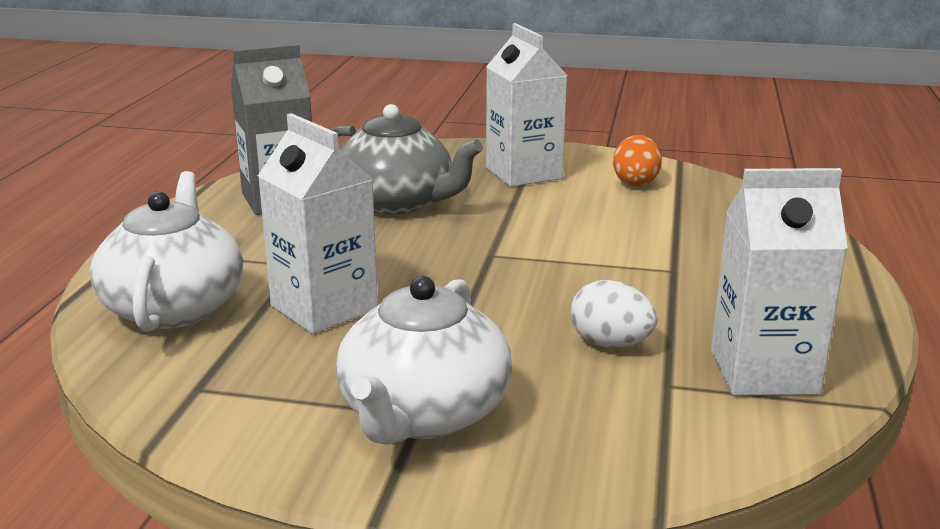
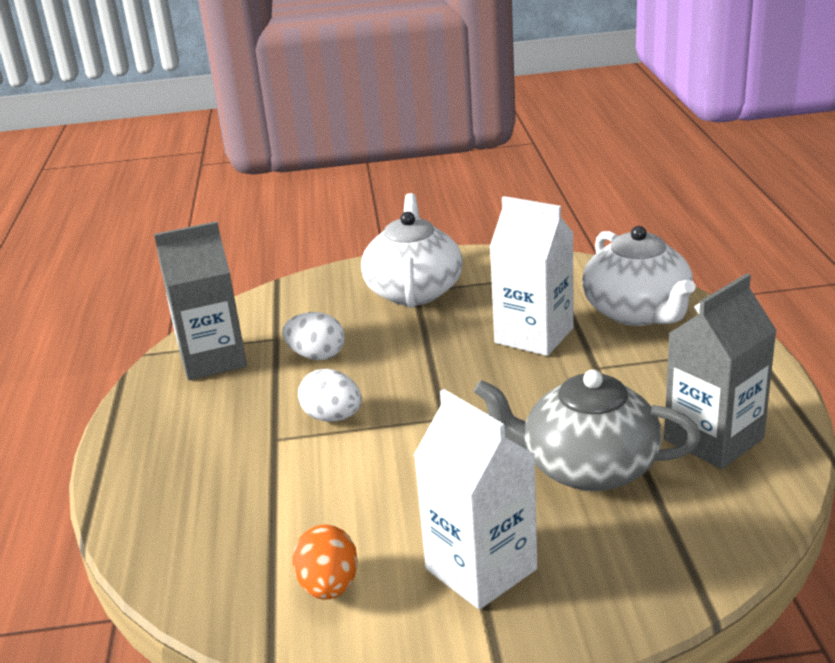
camera: 165 degrees right, 5 degrees up
white carton [711,168,848,396] -> grey carton [154,221,247,380]
none -> white egg [298,369,362,422]

